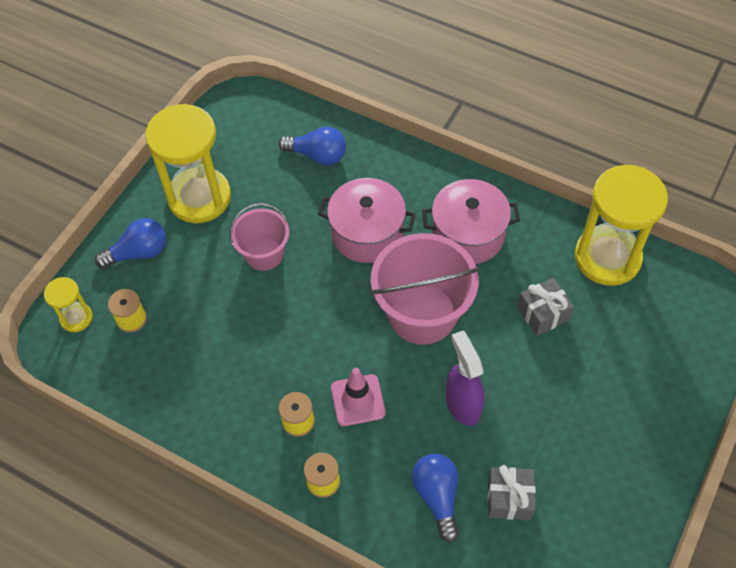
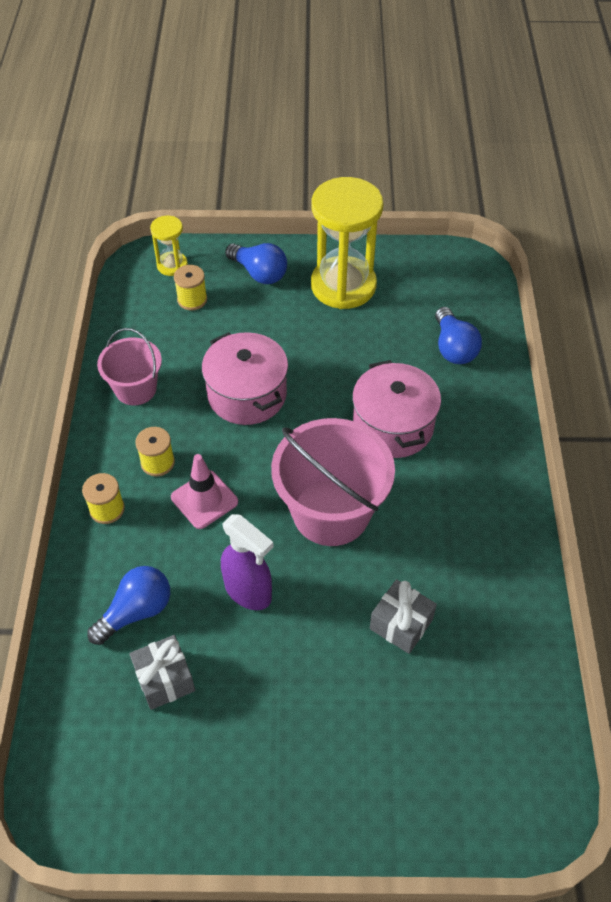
camera: 60 degrees right, 5 degrees down
pink bucket [230,203,289,271] -> pink bucket moved to [97,328,162,405]
pink pot [422,179,520,264] -> pink pot moved to [202,332,288,425]
purple spray bottle [446,331,484,426] -> purple spray bottle turned 90 degrees clockwise [221,514,274,610]
yellow hourglass [575,165,668,286] -> none

